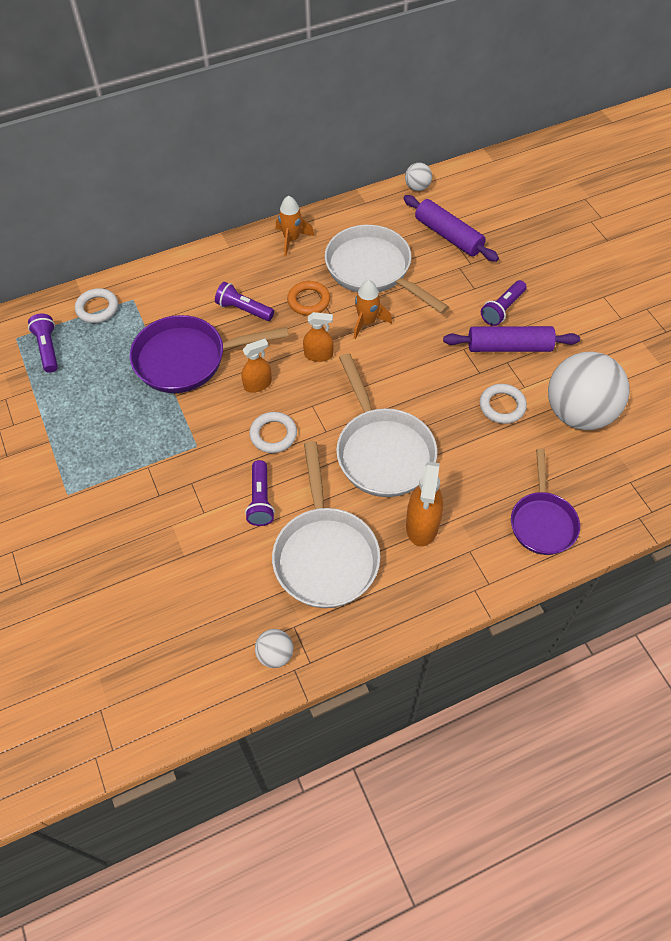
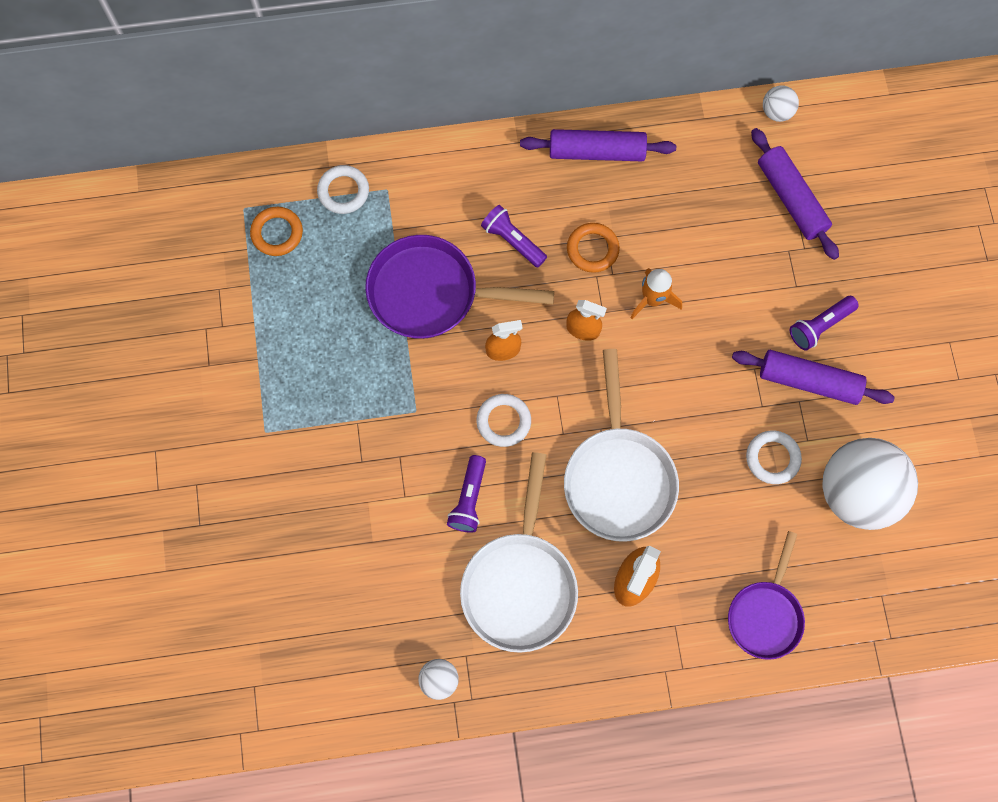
camera: 15 degrees right, 15 degrees up
purple flashlight [28,314,58,373] -> orange ring [250,207,303,256]
orange rocket [276,196,314,256] -> purple rolling pin [520,129,676,161]
white pan [325,225,449,314] -> none

